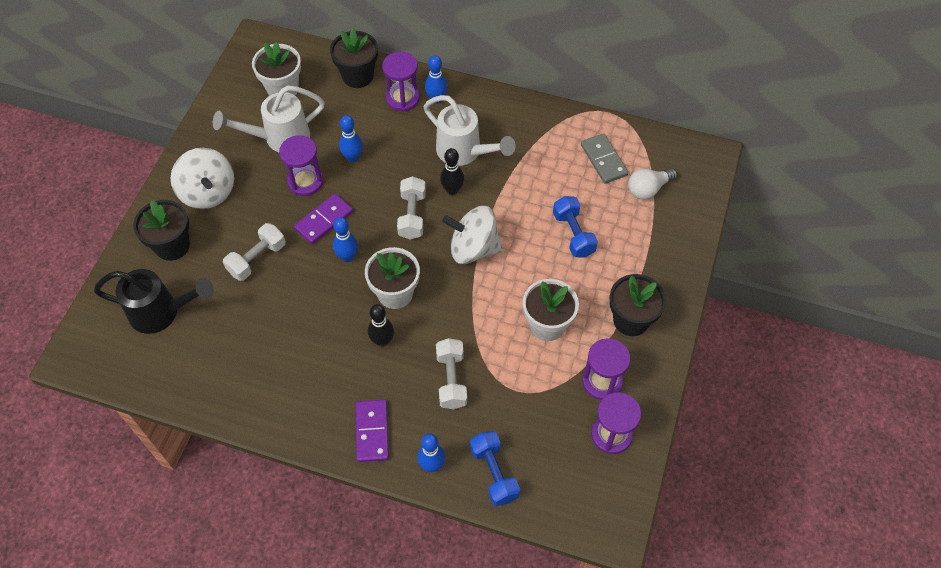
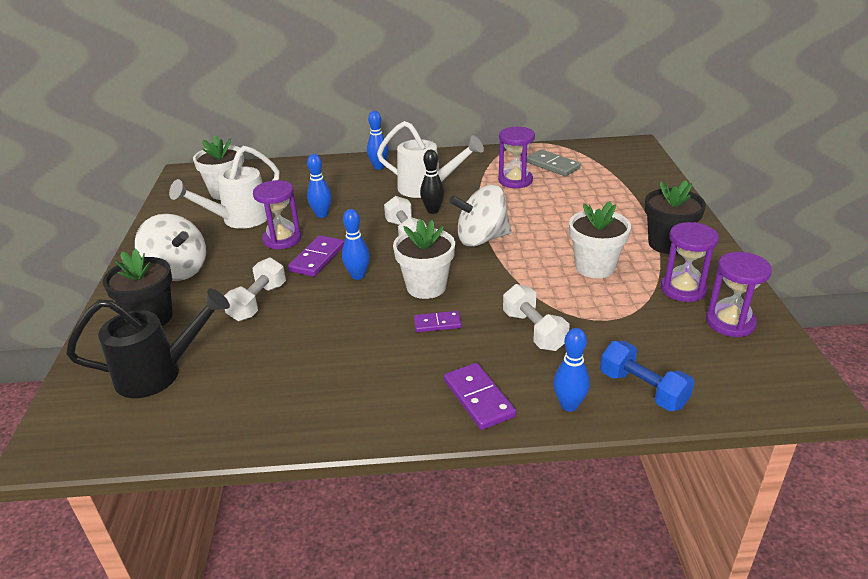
camera: 20 degrees left, 25 degrees down
black flower pot [330,29,378,88] -> none
black bowling pin [368,304,394,347] -> purple domino [414,311,462,332]
purple hourglass [382,52,420,112] -> purple hourglass moved to [498,127,535,188]
blue dumbbell [553,196,598,258] -> none
white light bulb [628,168,677,200] -> none

